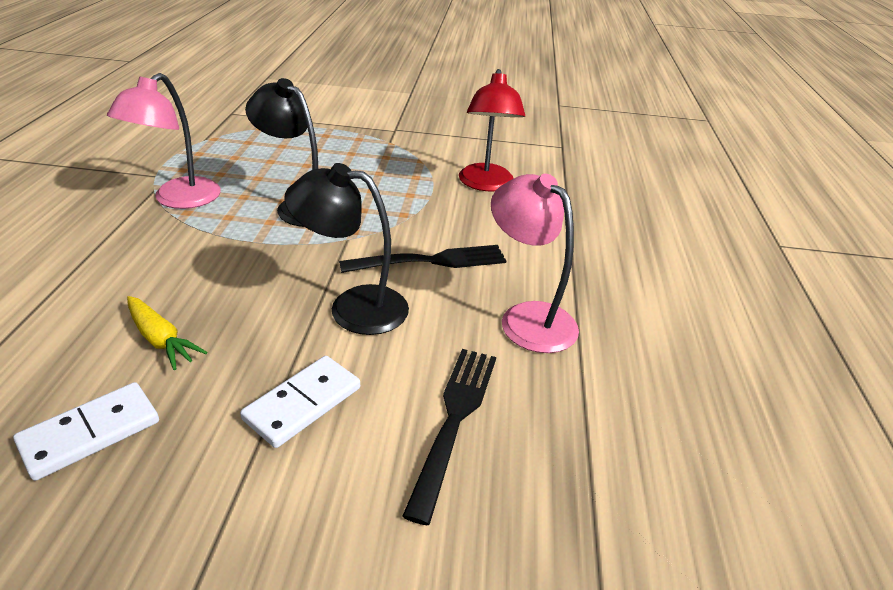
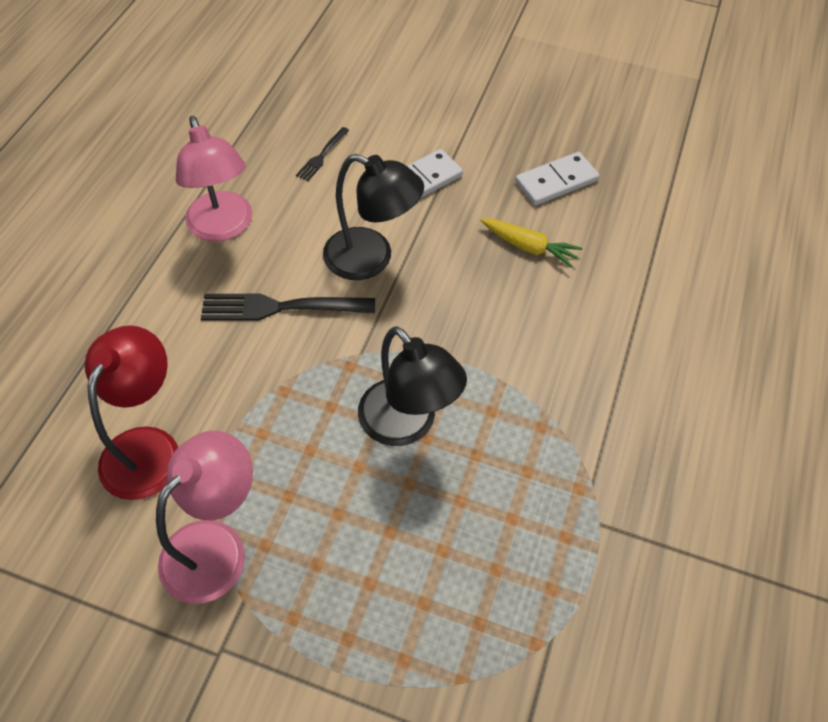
camera: 165 degrees left, 20 degrees up
pink lamp [107,73,221,209] -> pink lamp moved to [156,431,253,604]
yellow carrot [127,296,207,370] -> yellow carrot turned 150 degrees clockwise [480,219,582,268]
black fork [402,349,496,525] -> black fork [296,127,349,181], size x0.53

